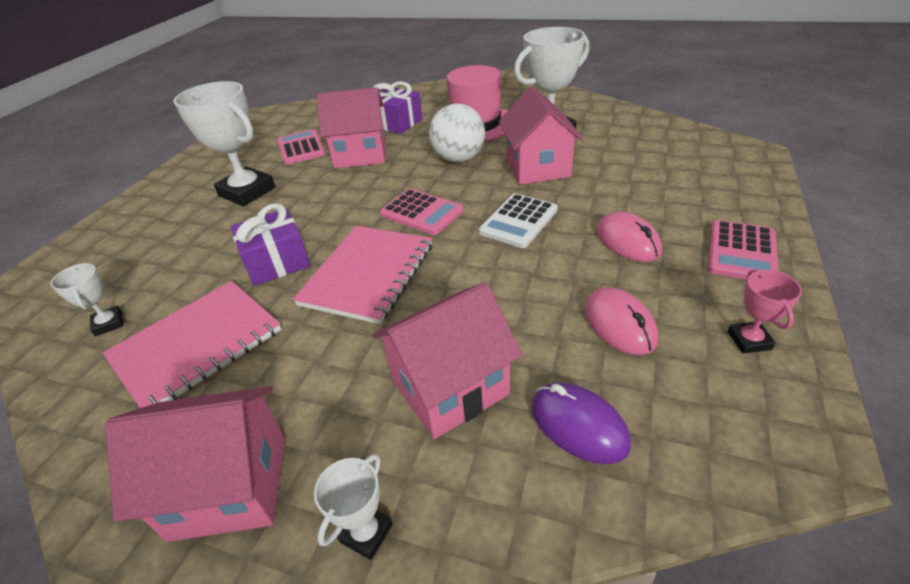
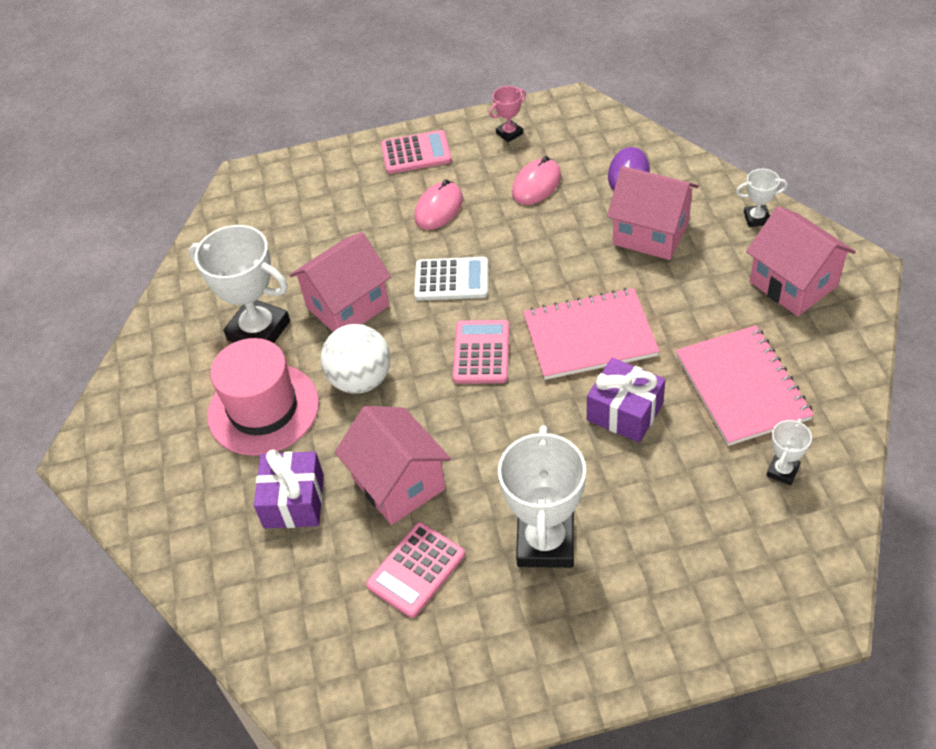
camera: 120 degrees left, 10 degrees up
pink notebook [103,281,282,408] -> pink notebook turned 60 degrees clockwise [676,325,814,446]

